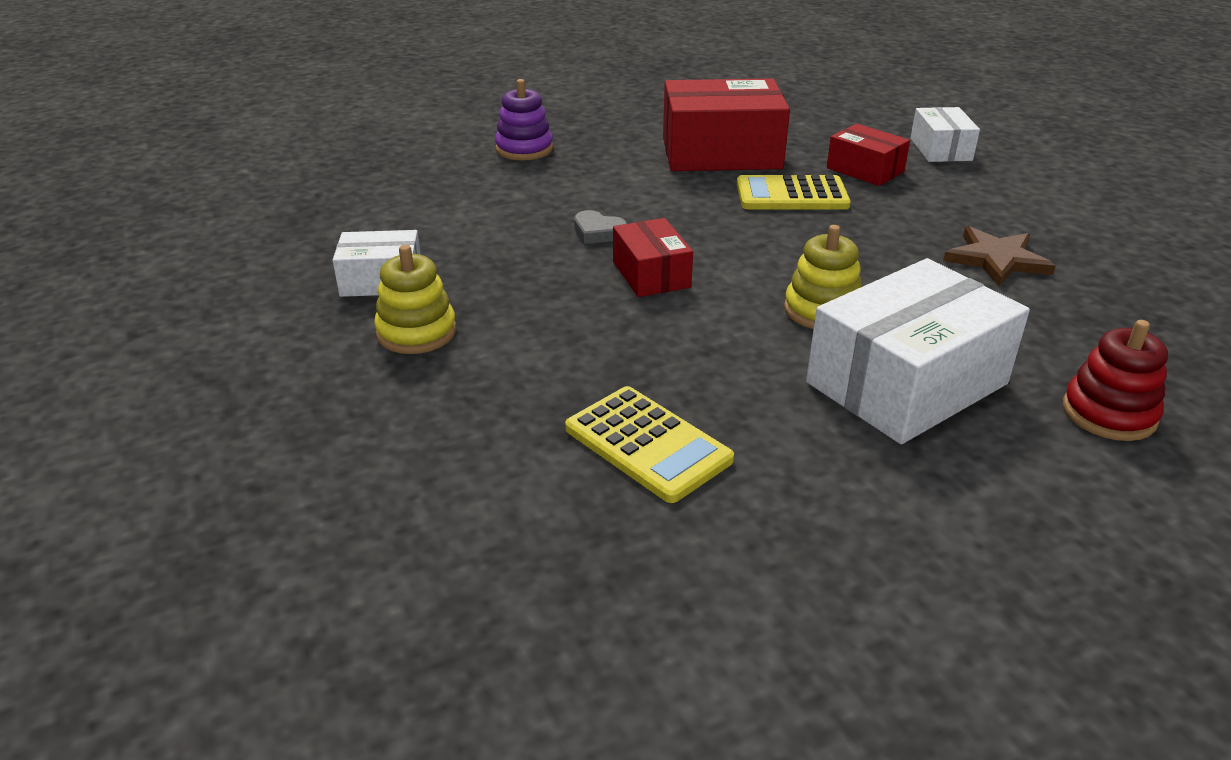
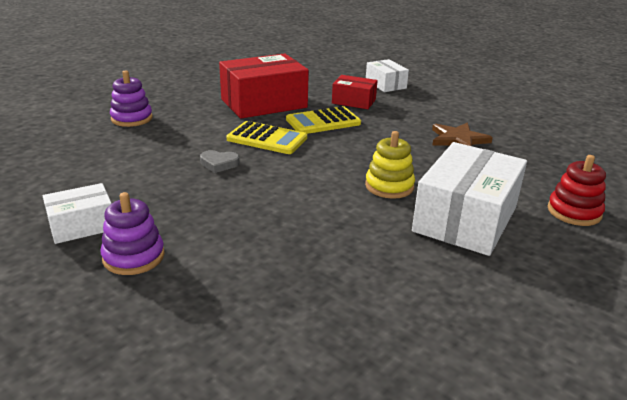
camera: 25 degrees left, 5 degrees down
yellow stacking toy [374,245,456,354] -> purple stacking toy [100,192,165,275]
yellow calculator [565,386,734,503] -> yellow calculator moved to [227,121,307,154]
red box [613,218,693,297] -> none

